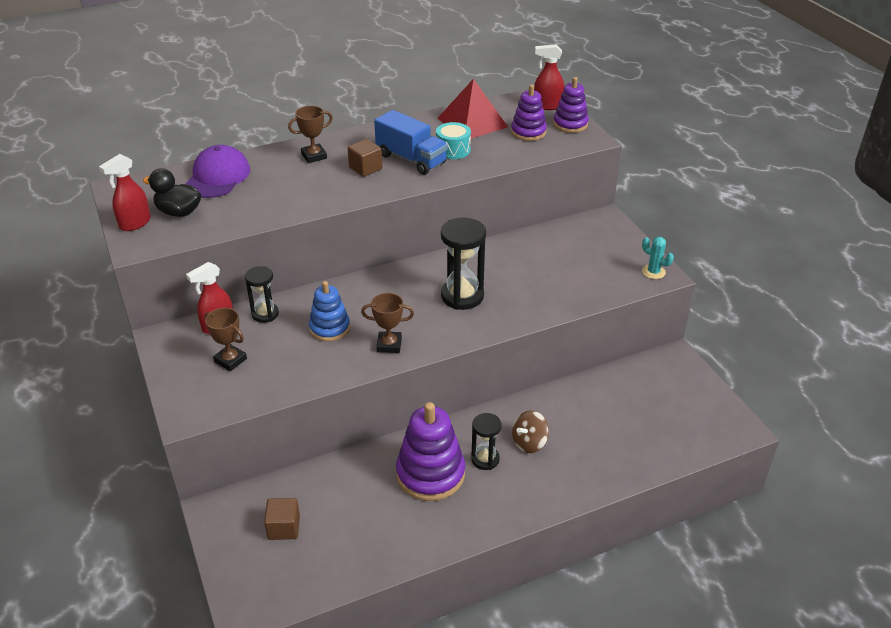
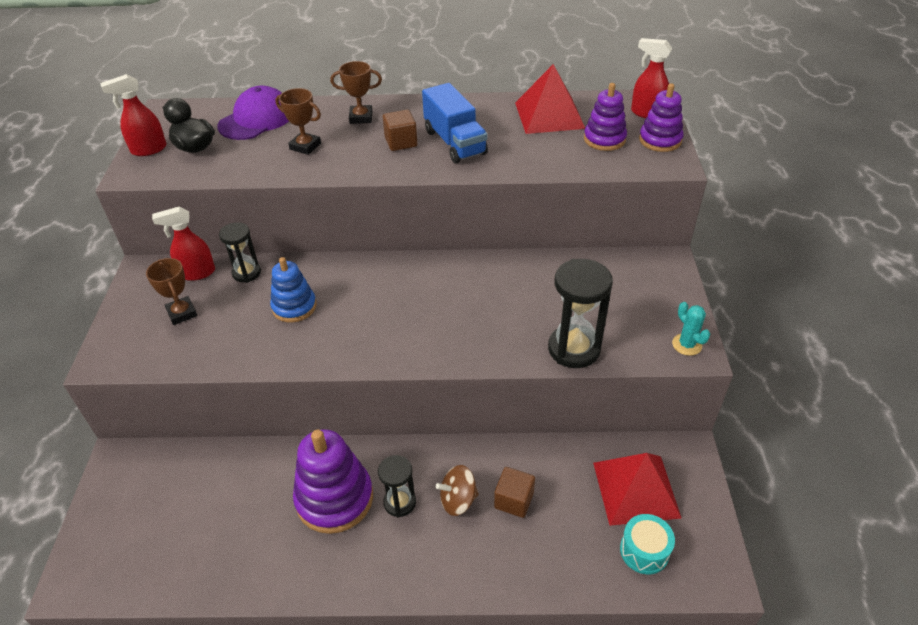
camera: 25 degrees right, 5 degrees up
brown cube [264,498,300,540] -> brown cube moved to [494,467,535,518]
brown trophy [361,293,414,353] -> brown trophy moved to [275,88,321,155]
turquoise drum [436,122,471,159] -> turquoise drum moved to [620,514,675,574]
black hourglass [441,217,486,310] -> black hourglass moved to [548,259,613,368]
none -> red pyramid [593,453,682,526]

